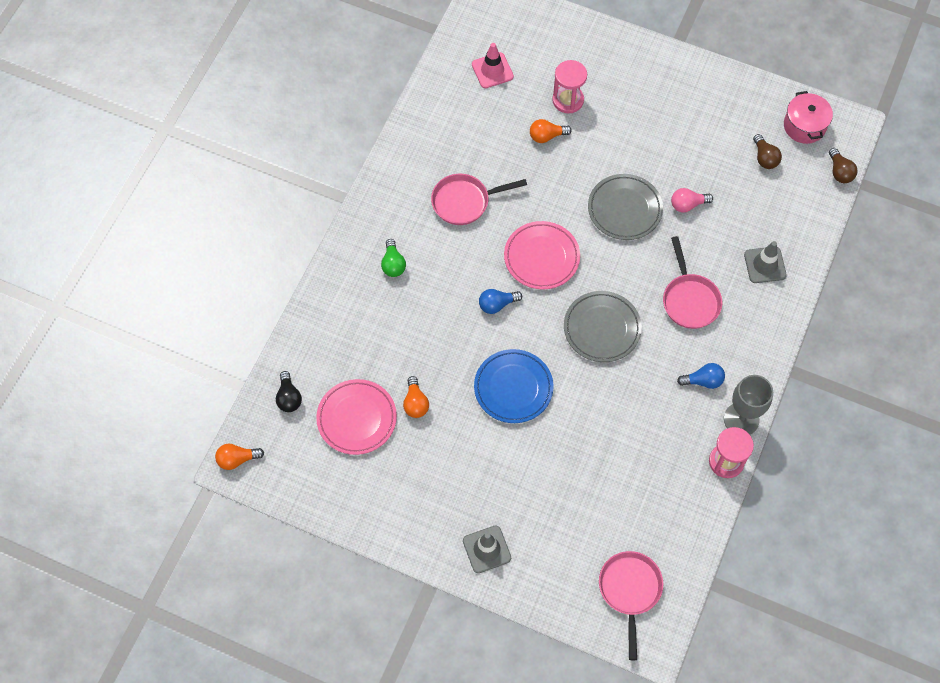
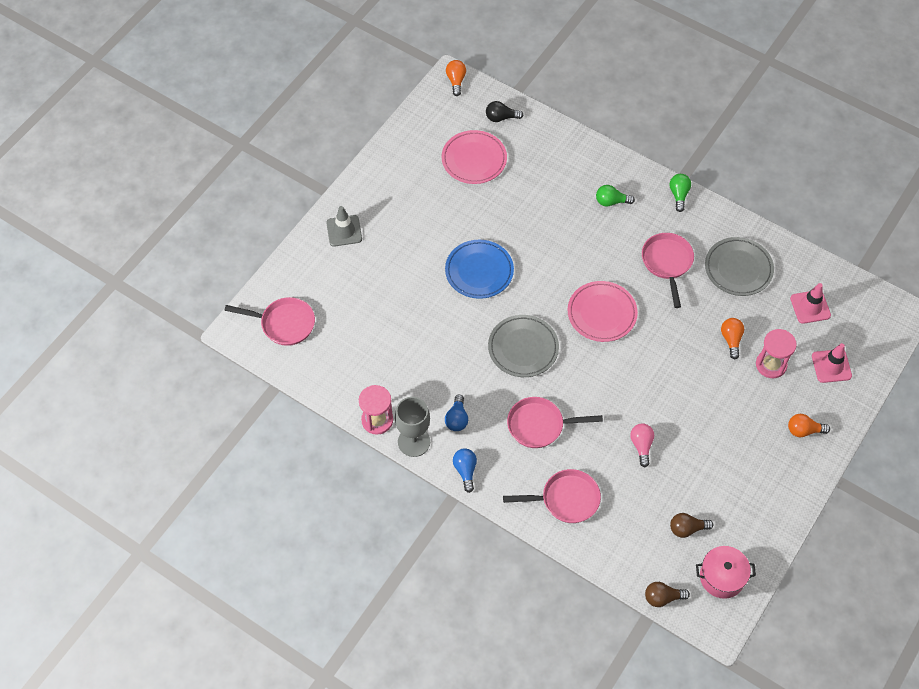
camera: 100 degrees right, 5 degrees down
orange light bulb [403,376,429,418] -> orange light bulb moved to [788,414,830,437]
blue light bulb [479,289,522,314] -> blue light bulb moved to [453,448,477,493]
grey plate [588,174,663,240] -> grey plate moved to [705,237,774,296]
grey traffic cone [744,241,787,283] -> pink pan [503,469,601,523]
none -> green light bulb [670,174,691,212]
none -> pink traffic cone [812,343,852,383]

